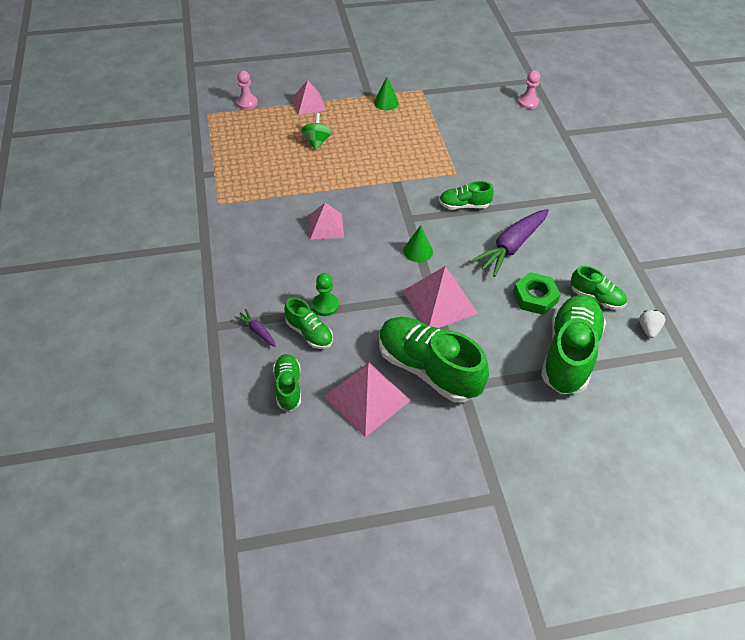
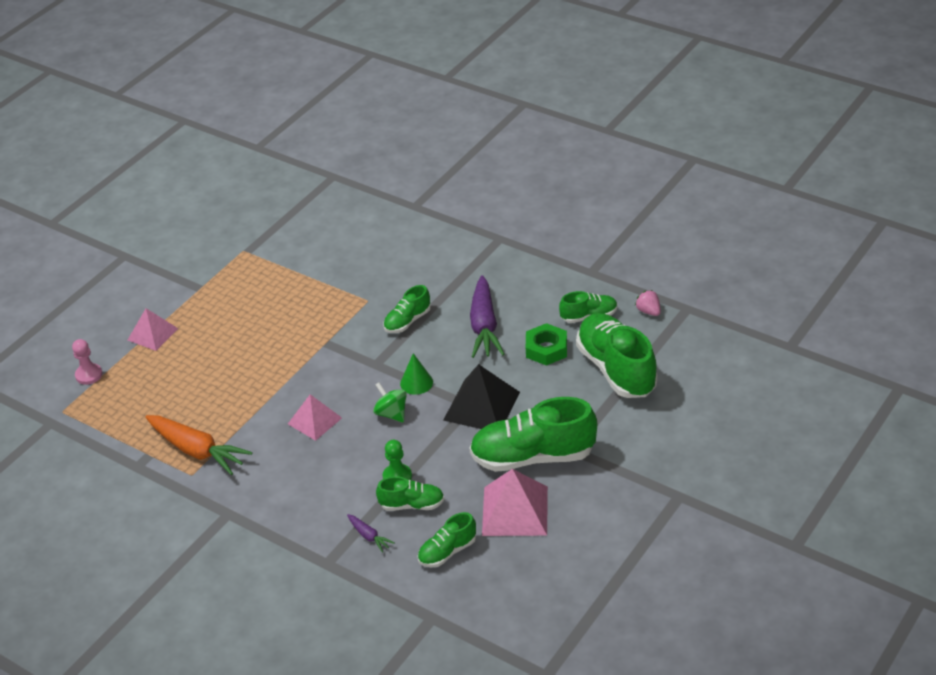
camera: 40 degrees left, 10 degrees down
purple carrot [235,309,276,347] -> purple carrot turned 135 degrees counterclockwise [347,514,394,553]
green shoe [273,354,301,411] -> green shoe turned 75 degrees counterclockwise [417,512,476,567]
green spinning top [302,113,332,150] -> green spinning top moved to [373,382,407,423]
green cone [374,76,399,111] -> none
pink pyramid [403,266,478,328] -> black pyramid [443,364,520,429]
pink pawn [518,70,540,109] -> none
white strawberry [639,310,665,338] -> pink strawberry [635,290,661,316]
none -> orange carrot [145,415,253,475]

